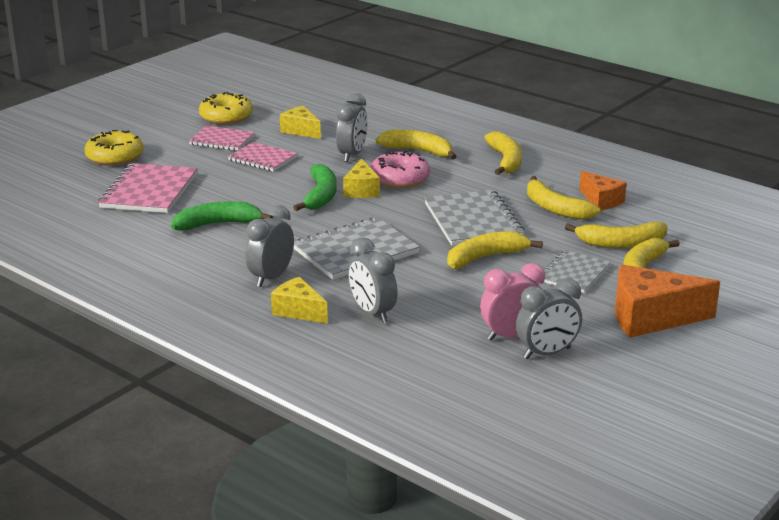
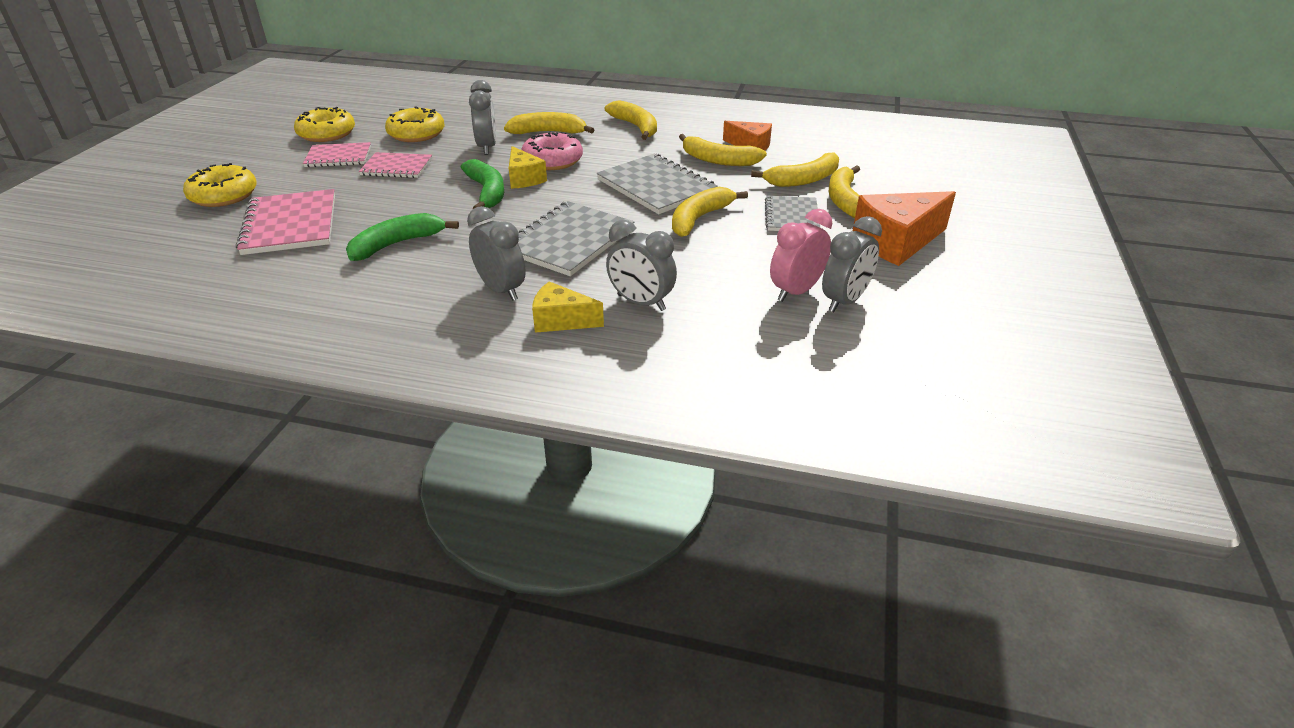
camera: 25 degrees left, 10 degrees up
grey clock [245,205,294,287] -> grey clock turned 135 degrees clockwise [467,206,526,301]
yellow cheese [280,106,321,139] -> yellow donut [385,106,445,142]

